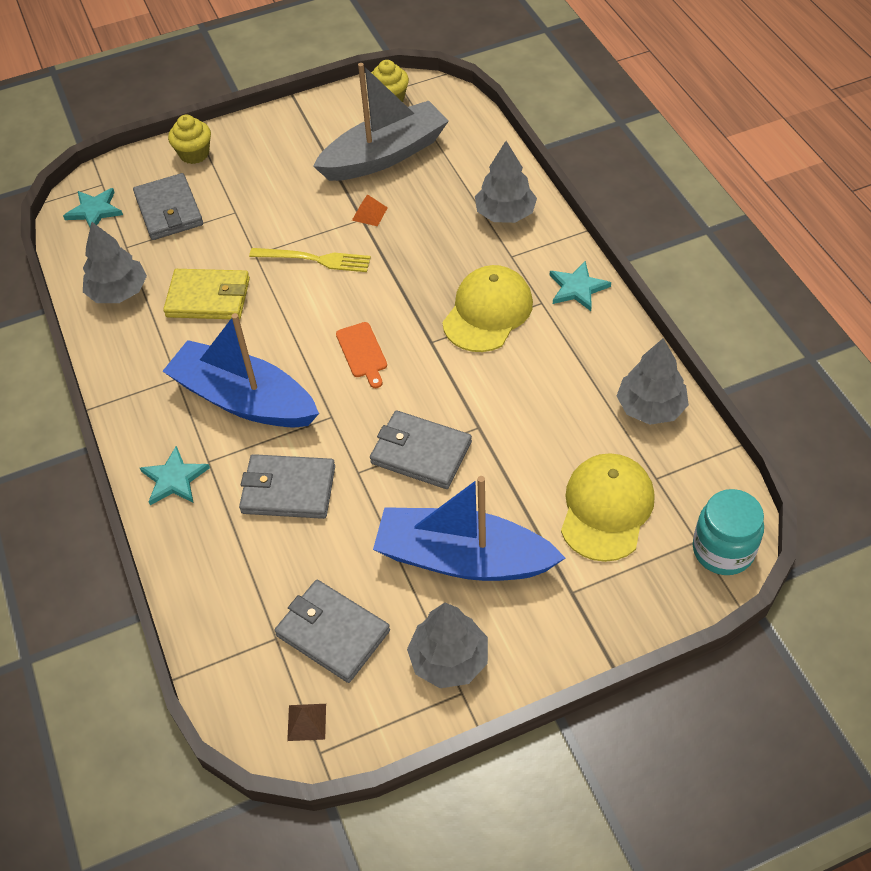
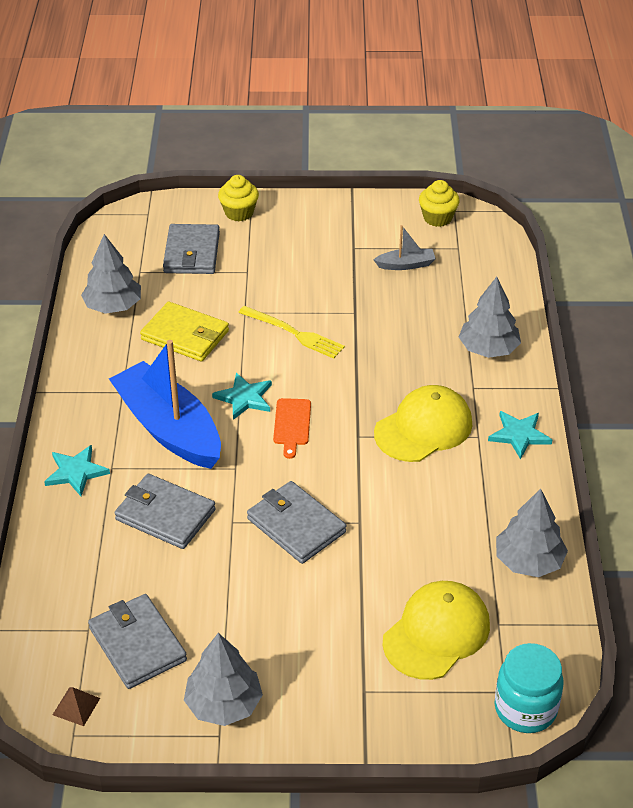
camera: 20 degrees right, 10 degrees down
turquoise star [63,188,123,227] -> turquoise star moved to [212,373,272,420]
grey boat [313,63,449,181] -> grey boat [373,225,436,270], size x0.44
orange pyramid [352,194,388,226] -> none
blue boat [373,476,565,581] -> none

